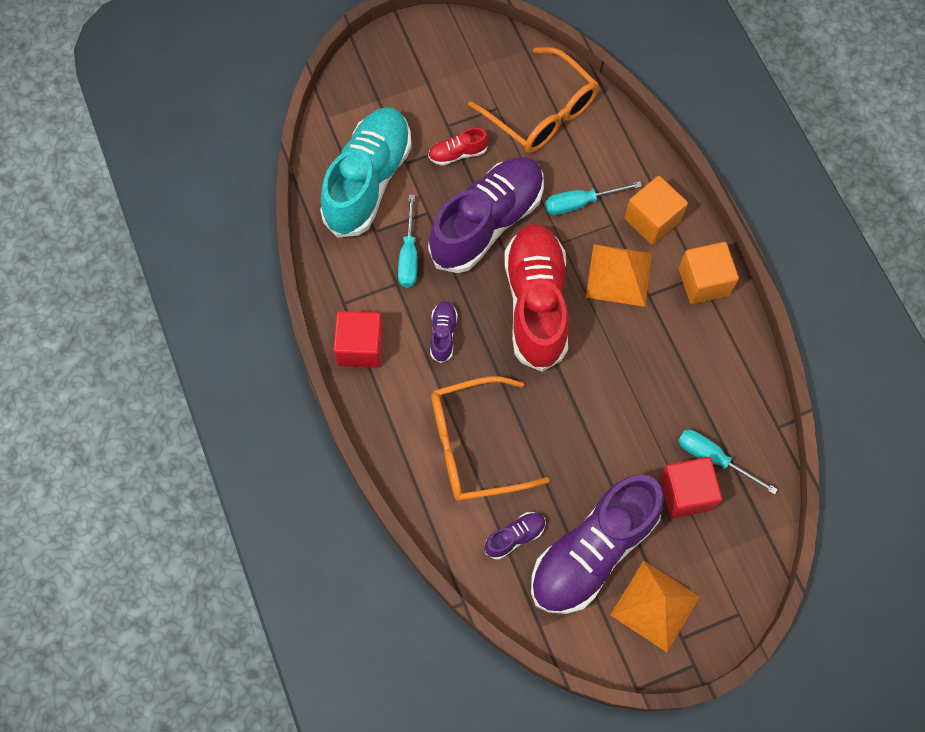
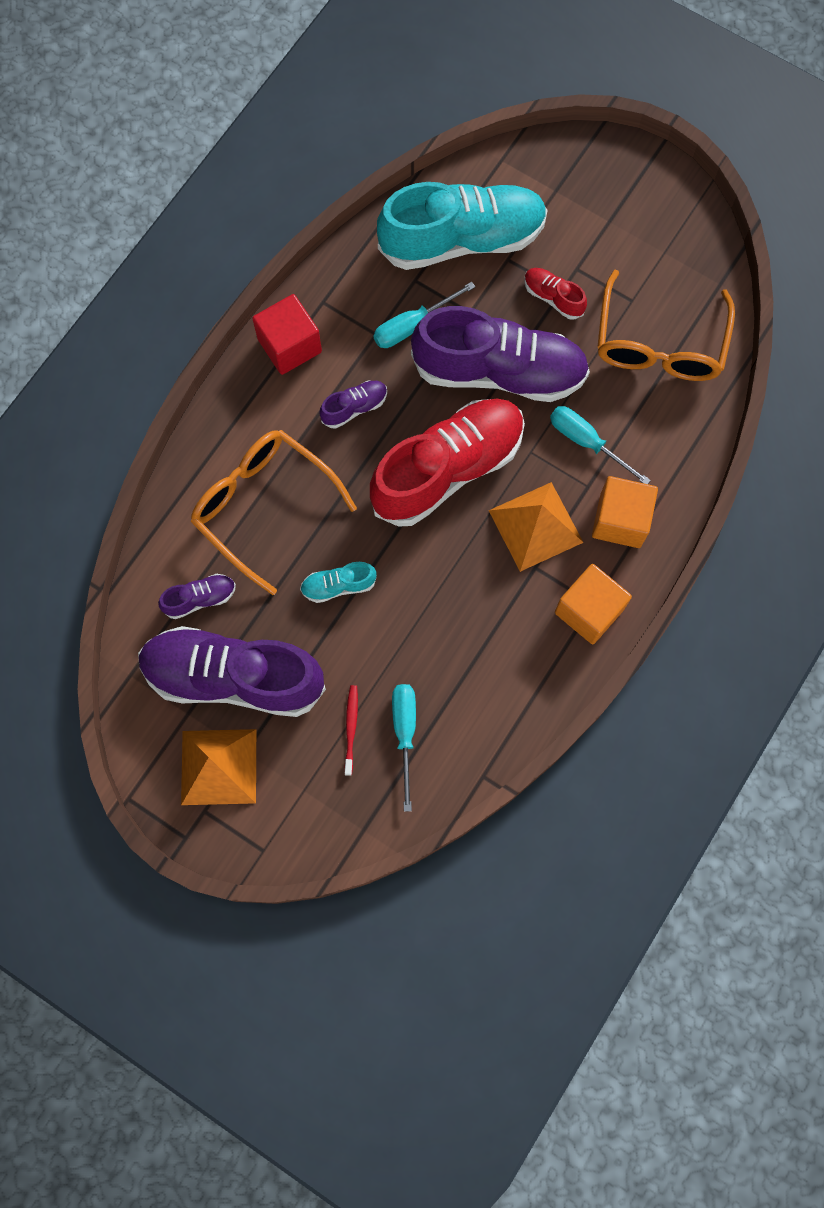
camera: 55 degrees right, 5 degrees up
purple shoe [485,512,546,560] -> purple shoe turned 45 degrees counterclockwise [158,574,236,619]
red cube [660,457,722,518] -> red toothbrush [344,685,358,776]
none -> turquoise shoe [300,562,377,603]

